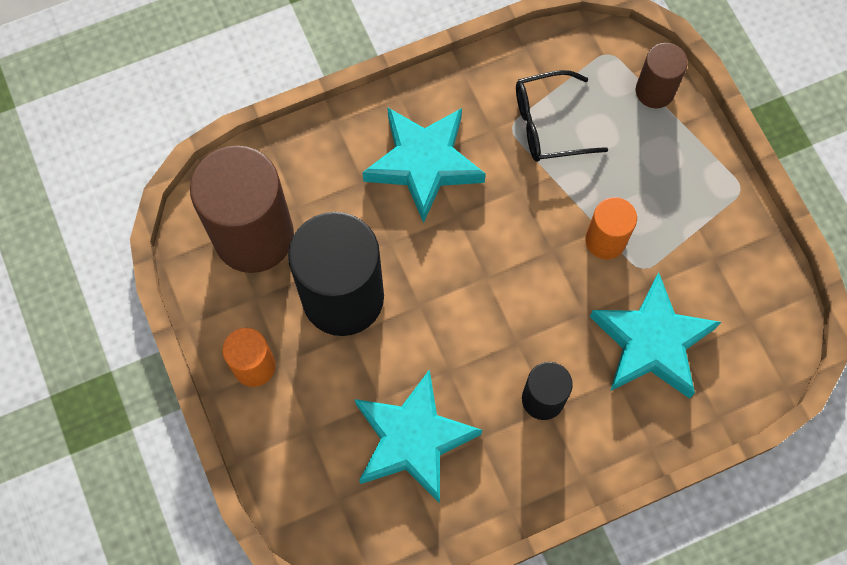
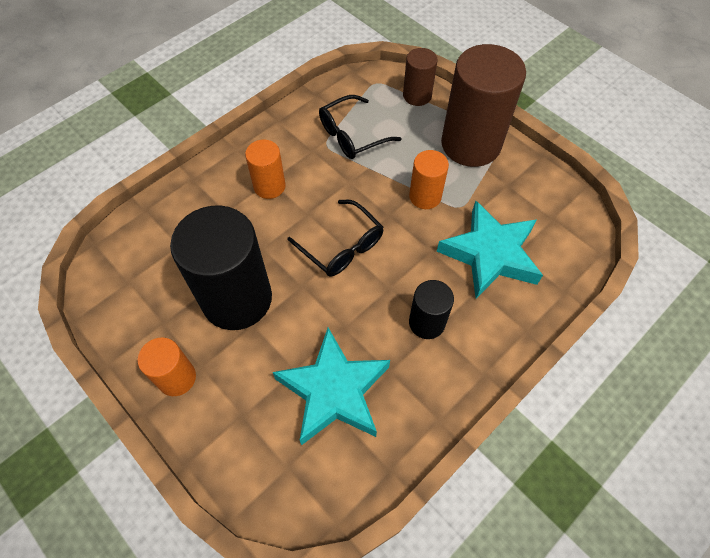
camera: 20 degrees left, 10 degrees down
brown cylinder [190,146,294,273] -> brown cylinder moved to [441,44,526,167]
turquoise star [362,107,486,223] -> orange cylinder [245,140,286,199]
none -> black glasses [288,200,383,277]

